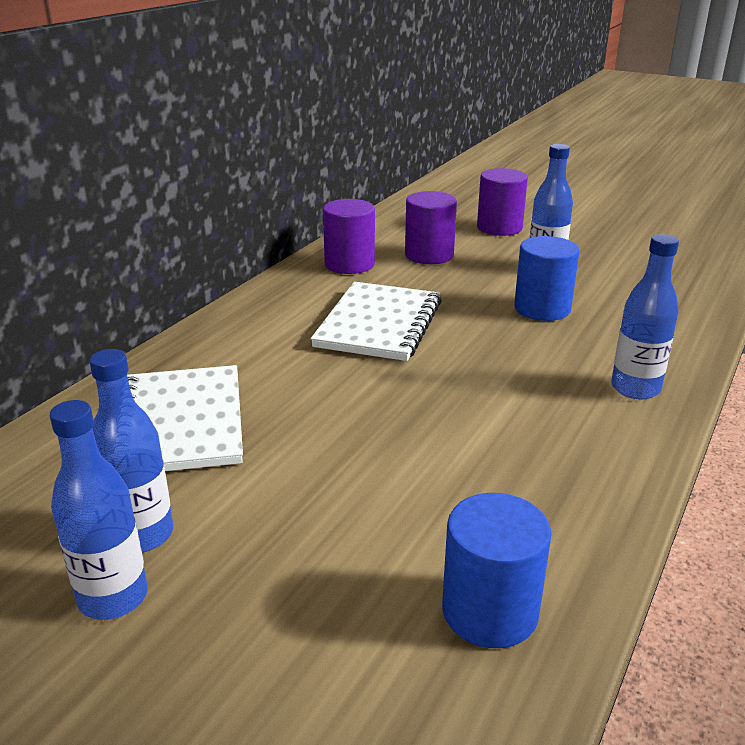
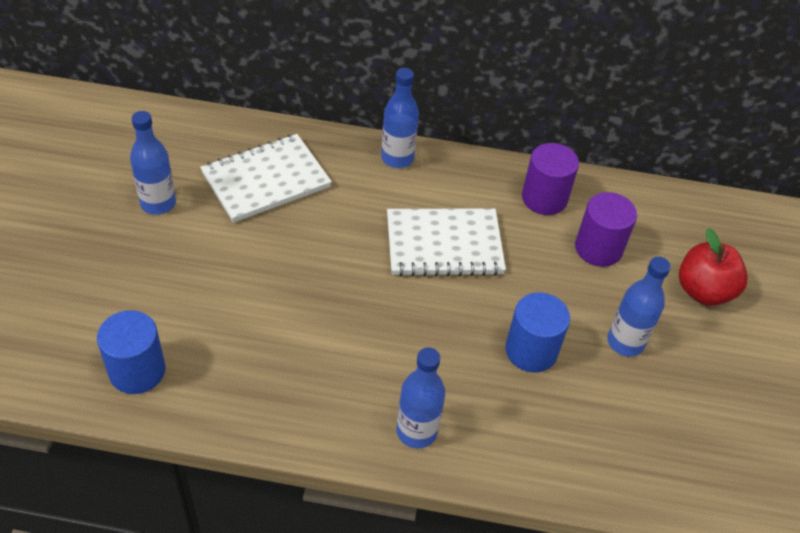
camera: 65 degrees right, 20 degrees up
blue bottle [50,400,148,620] -> blue bottle moved to [381,68,419,168]
purple cylinder [477,168,528,236] -> red apple [679,228,748,306]

